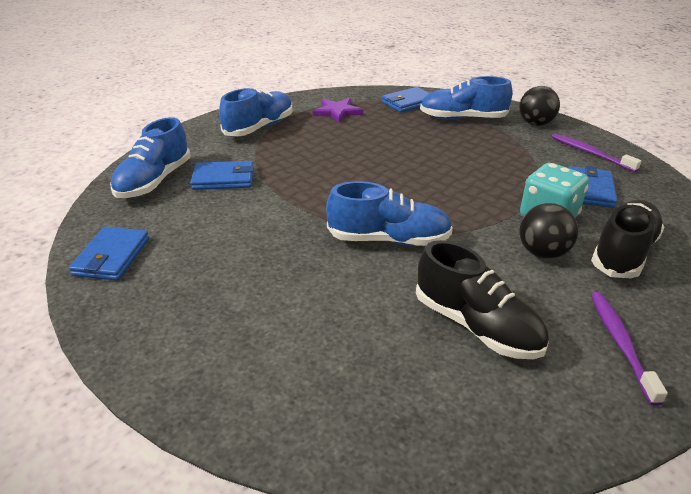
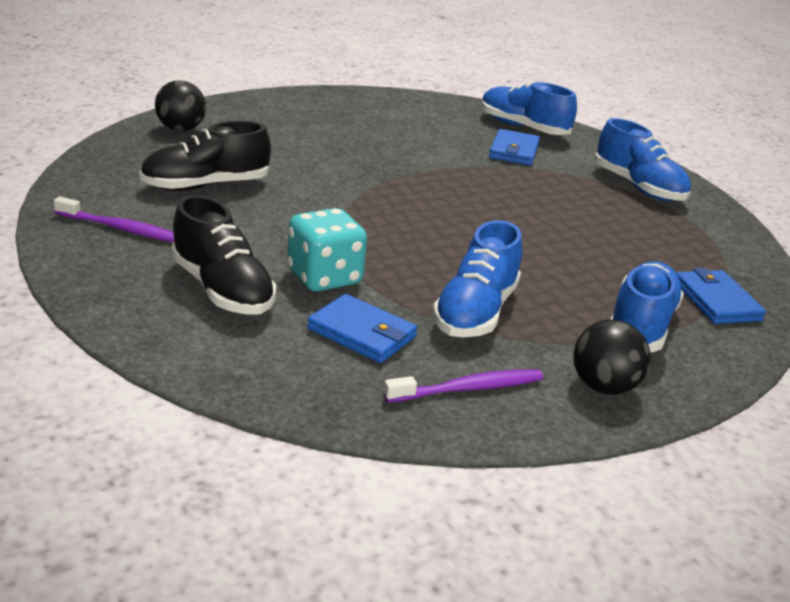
camera: 105 degrees right, 5 degrees down
blue wallet [69,227,149,281] -> none
purple star [313,98,363,123] -> none
blue shoe [326,181,453,246] -> blue shoe moved to [433,220,522,337]
black ball [519,203,578,259] -> black ball moved to [155,80,206,131]

